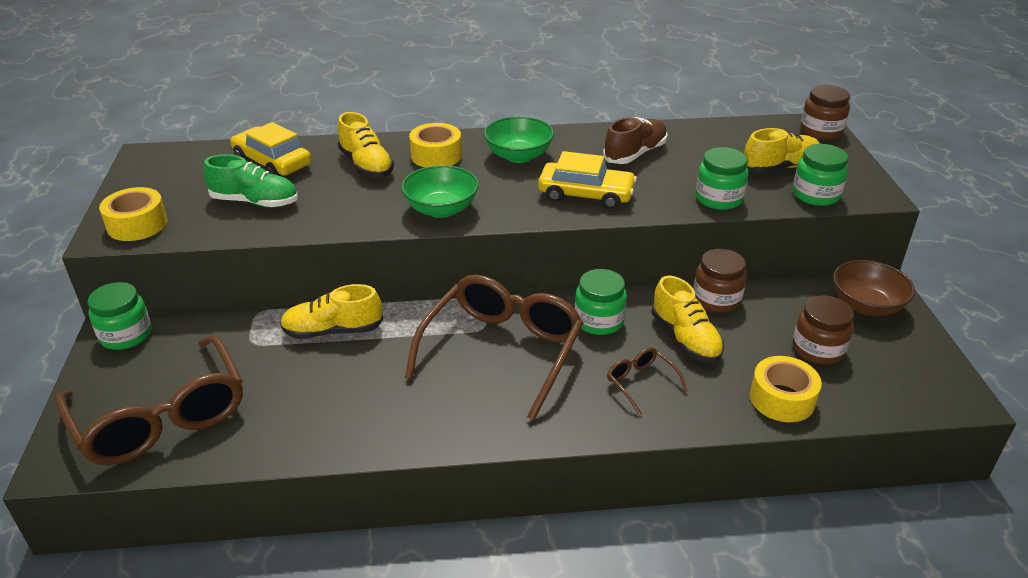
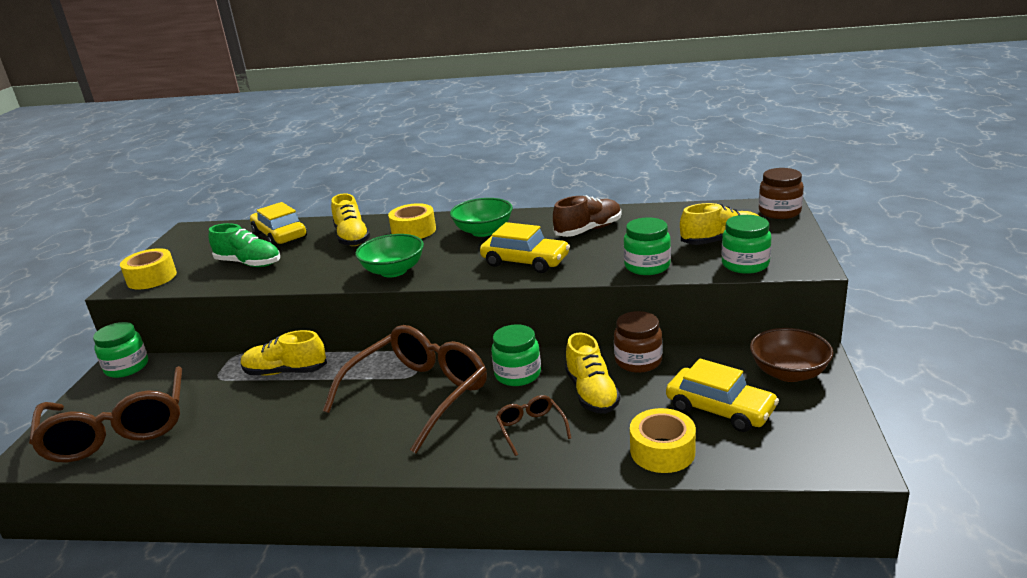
camera: 15 degrees right, 10 degrees down
brown jar [793,295,854,365] -> yellow car [666,359,779,432]

